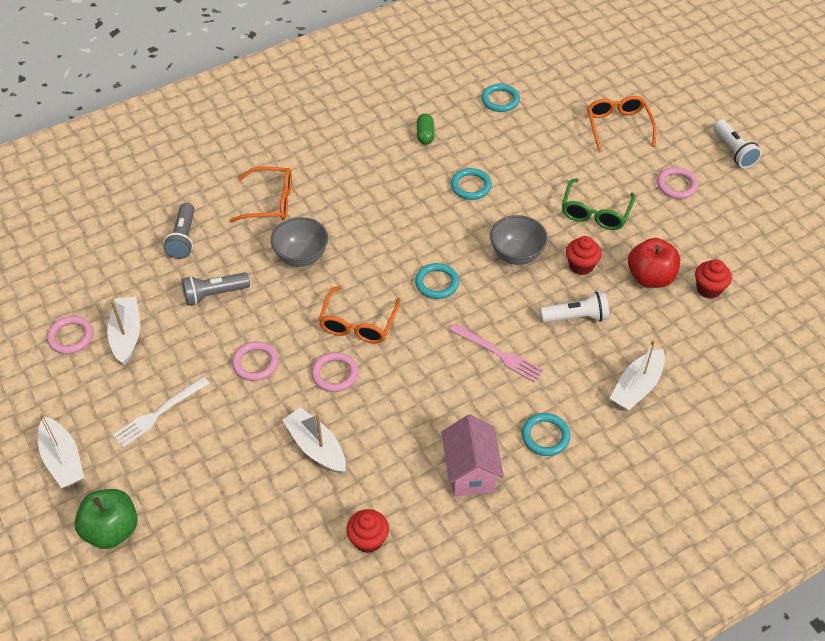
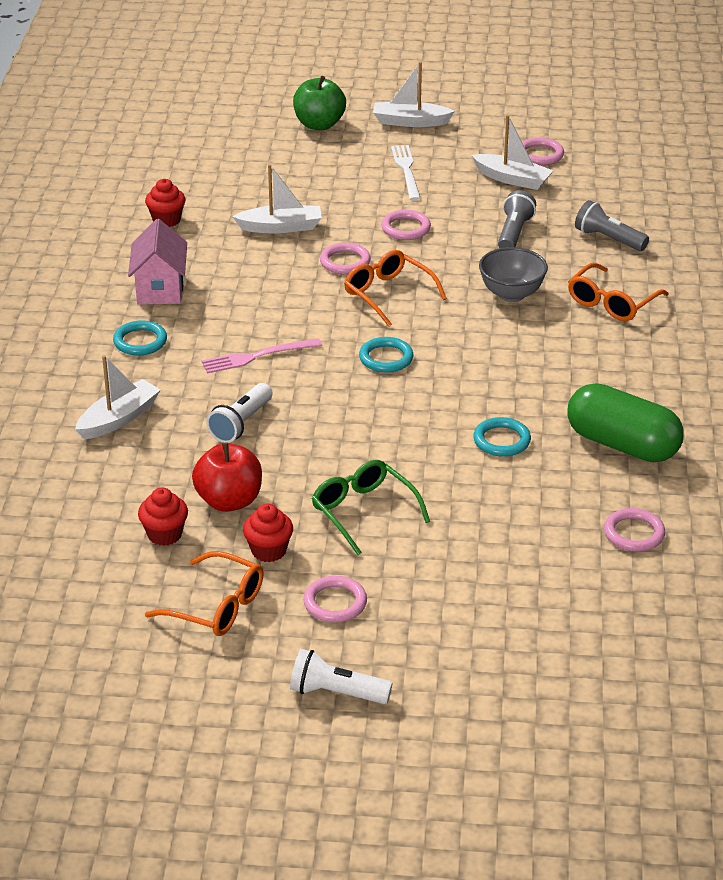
camera: 125 degrees right, 15 degrees down
green capsule [417,114,434,145] -> green capsule [567,383,684,462], size x2.27
pink house [441,415,504,496] -> pink house turned 60 degrees clockwise [128,219,187,305]
turquoise ring [481,84,520,112] -> pink ring [604,508,665,552]
grey bowl [490,215,548,265] -> none
red cupcake [566,236,602,275] -> red cupcake moved to [243,504,293,562]
orange glasses [587,96,657,152] -> orange glasses moved to [145,551,263,636]
white boat [609,340,665,410] -> white boat turned 60 degrees clockwise [75,355,160,439]

